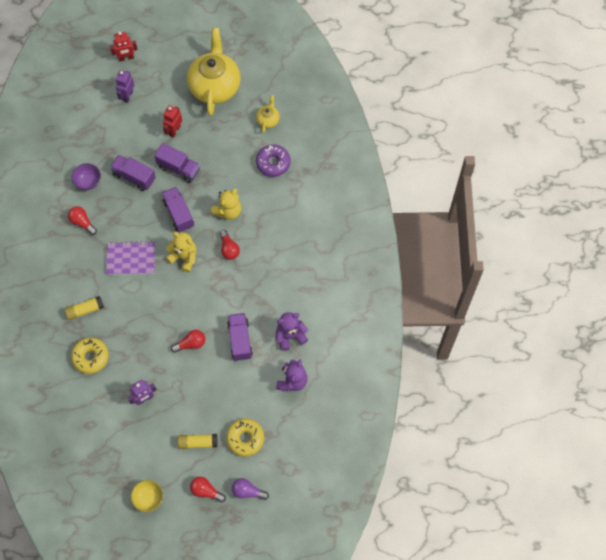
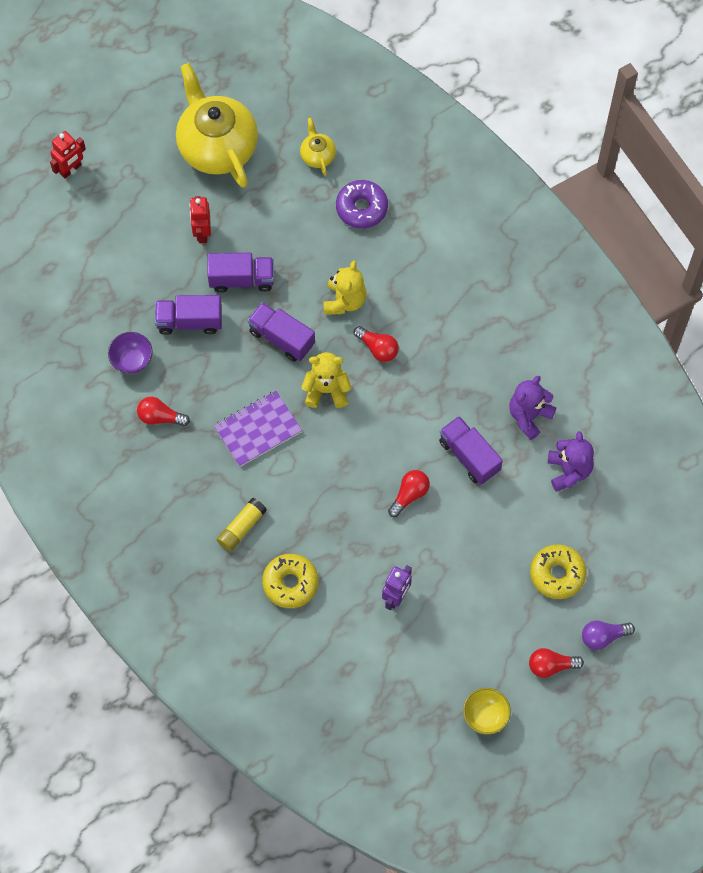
camera: 30 degrees left, 0 degrees up
purple robot [116,70,134,103] -> none
yellow glue stick [178,434,218,449] -> none

